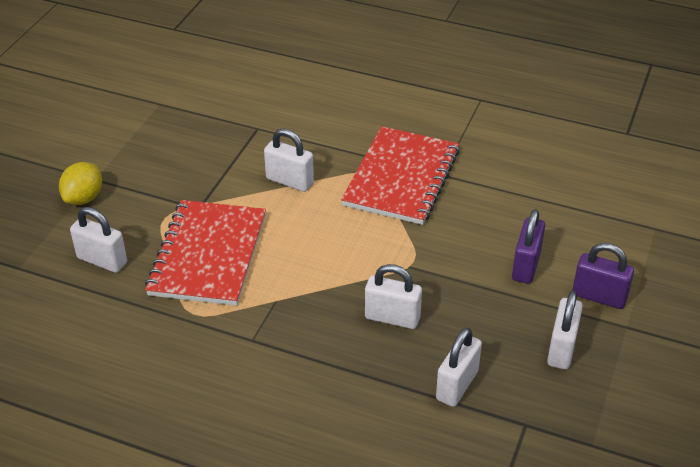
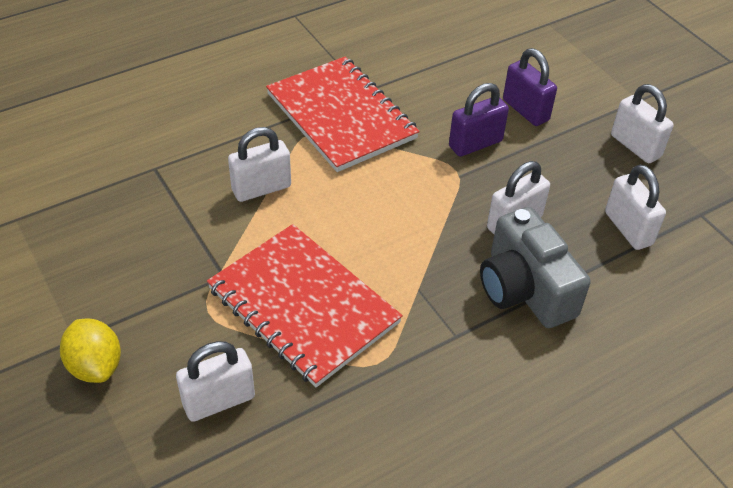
camera: 55 degrees left, 5 degrees up
purple padlock [572,243,634,309] -> purple padlock moved to [449,83,509,157]
none -> grey camera [480,207,591,328]

